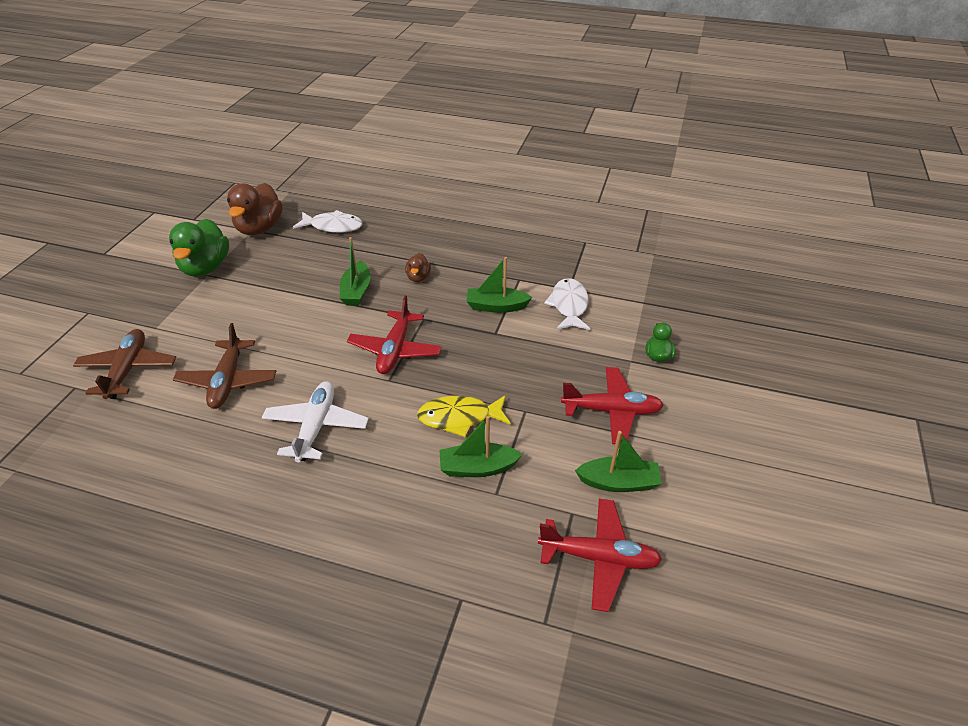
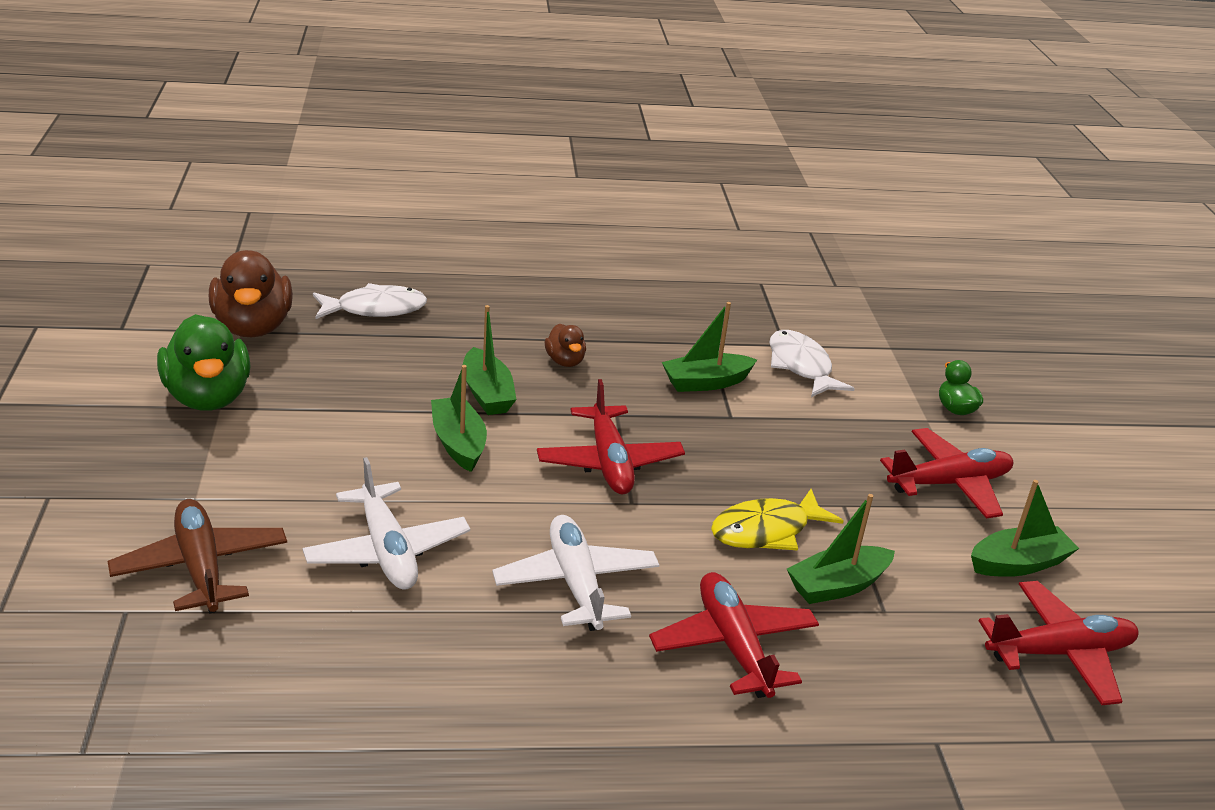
camera: 25 degrees left, 10 degrees down
brown plane [173,323,276,409] -> white plane [303,457,470,590]
none -> green boat [431,365,487,472]
none -> red plane [649,572,819,698]

